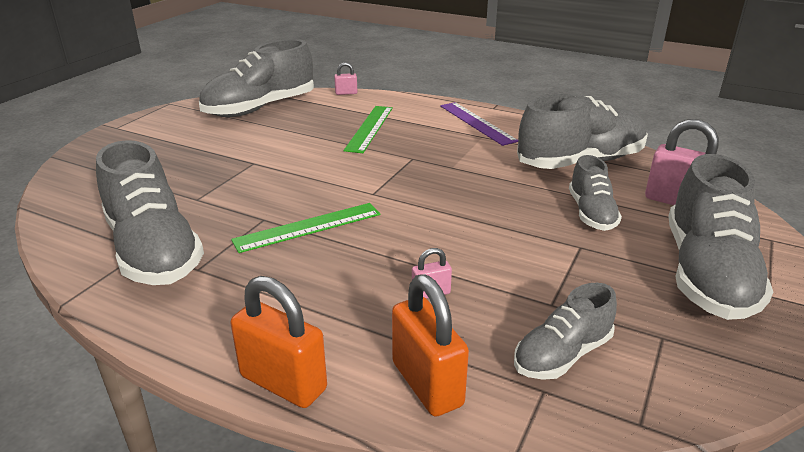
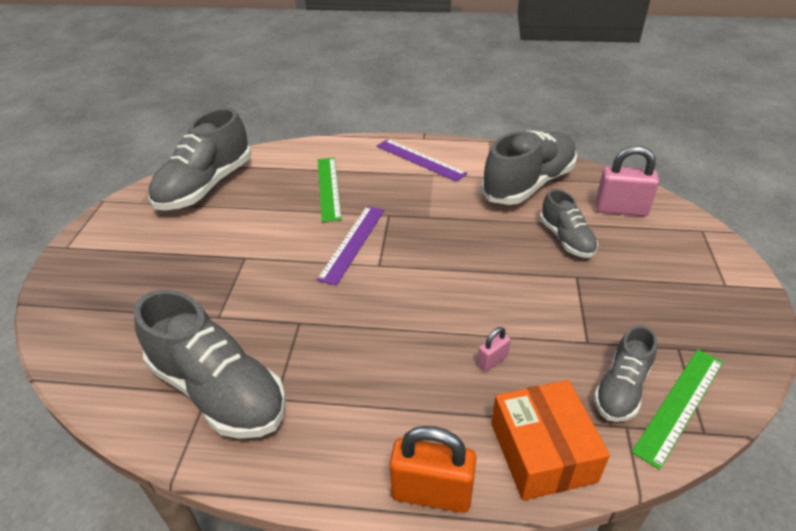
camera: 20 degrees left, 10 degrees up
green ruler [231,203,380,253] -> green ruler moved to [632,349,723,470]
pink padlock [334,62,357,95] -> none
orange padlock [392,274,469,417] -> orange box [491,380,610,501]
grey shoe [668,154,773,320] -> none
none -> purple ruler [317,206,384,286]

